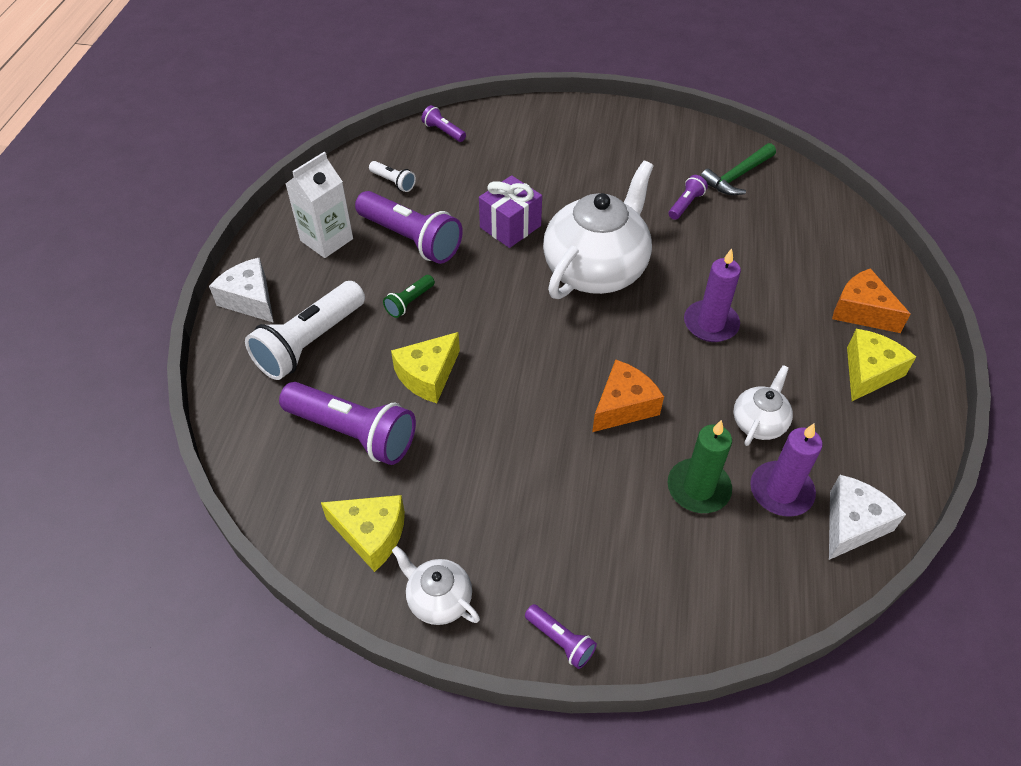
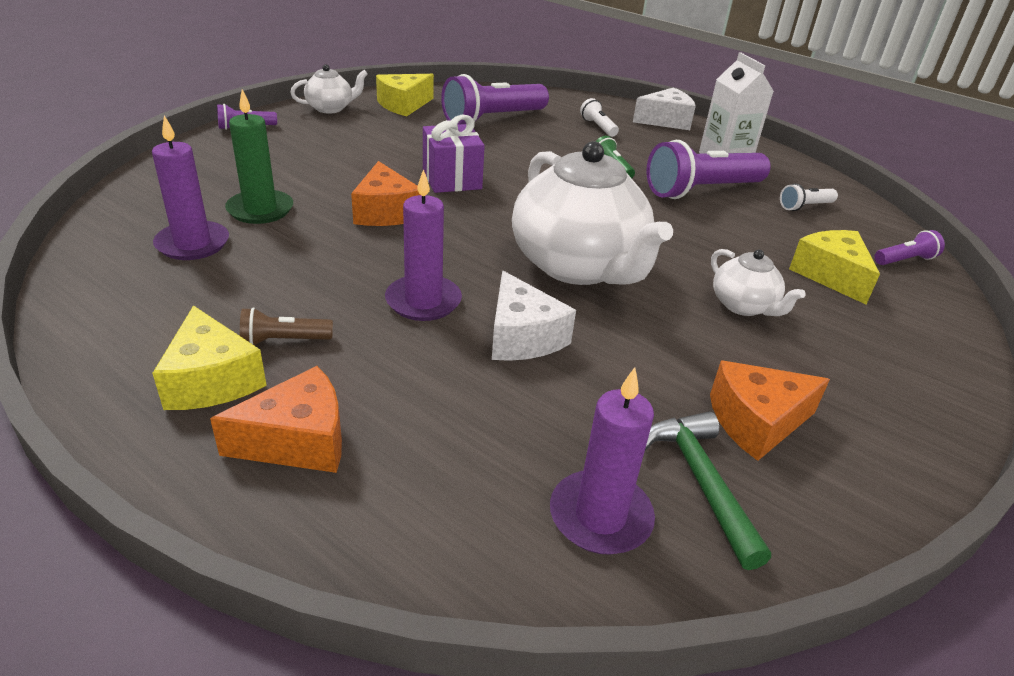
camera: 115 degrees right, 15 degrees down
white flashlight [245,281,365,380] -> white flashlight [580,98,619,137], size x0.47
yellow cheese [391,332,460,403] -> yellow cheese moved to [789,230,880,304]
purple gift [479,175,542,248] -> purple gift moved to [423,114,485,193]
purple flashlight [669,175,708,220] -> none
white teapot [733,365,793,446] -> white teapot moved to [711,249,806,316]
white cheese [829,475,906,560] -> white cheese moved to [492,271,576,361]
none -> brown flashlight [240,307,333,345]
none -> purple candle [550,367,655,555]
none -> orange cheese [710,361,830,461]

